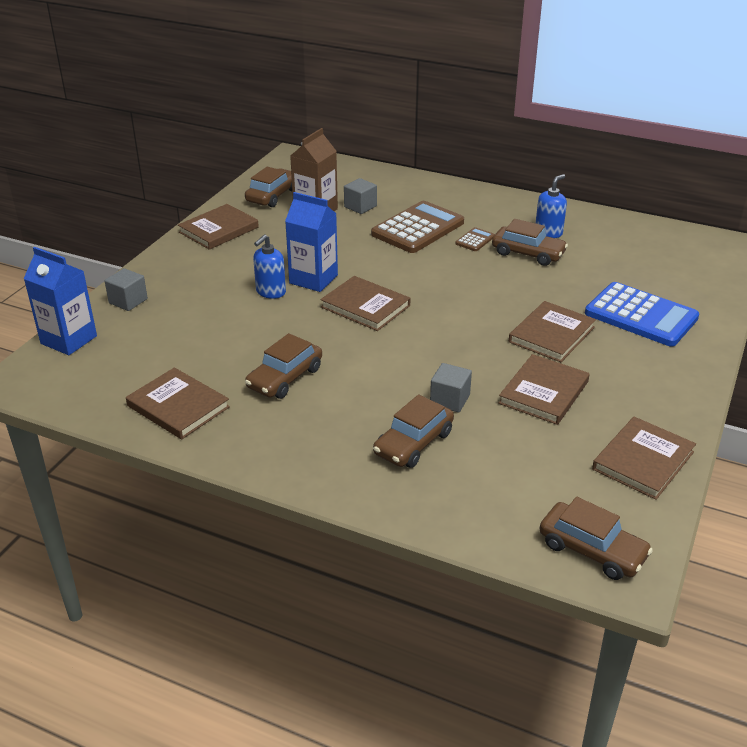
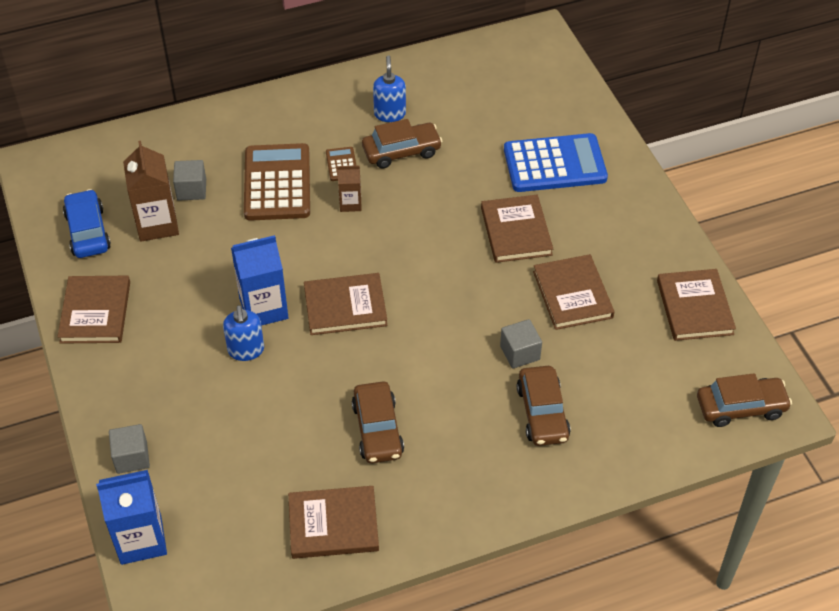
camera: 45 degrees left, 15 degrees up
brown car [245,167,292,207] -> blue car [63,189,111,258]
none -> brown carton [337,165,362,212]

